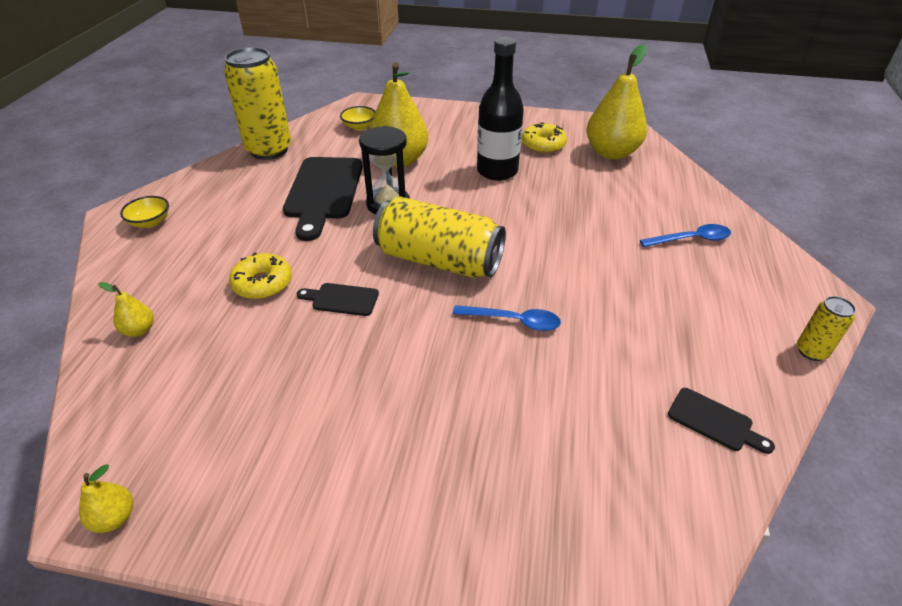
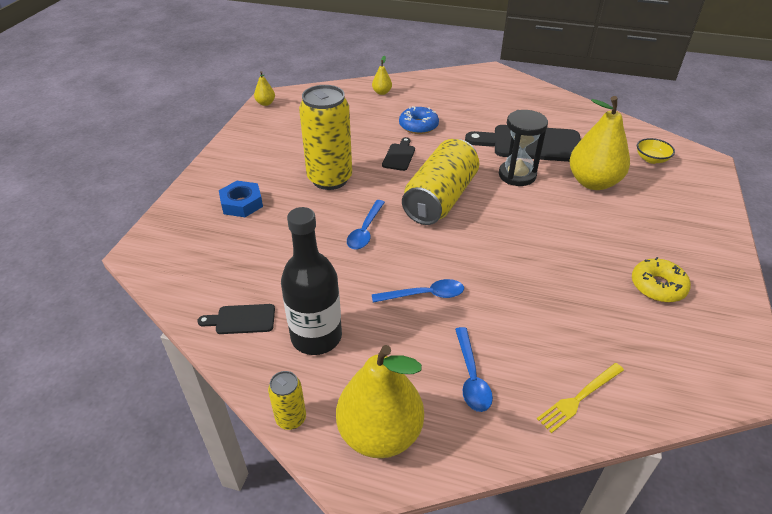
camera: 95 degrees right, 0 degrees up
yellow bowl [120,196,169,228] -> none
yellow can [224,47,291,160] -> yellow can moved to [299,85,352,190]
yellow donut [229,252,292,299] -> blue donut [399,106,439,134]
black bottle [477,37,524,181] -> black bottle moved to [281,207,342,355]
yellow pear [587,44,647,160] -> yellow pear moved to [336,345,424,458]
black cutting board [668,388,775,454] -> black cutting board turned 45 degrees clockwise [197,304,275,334]
none -> blue nut [219,181,263,217]
none -> blue spoon [372,279,464,303]
none -> yellow fork [537,363,624,433]

